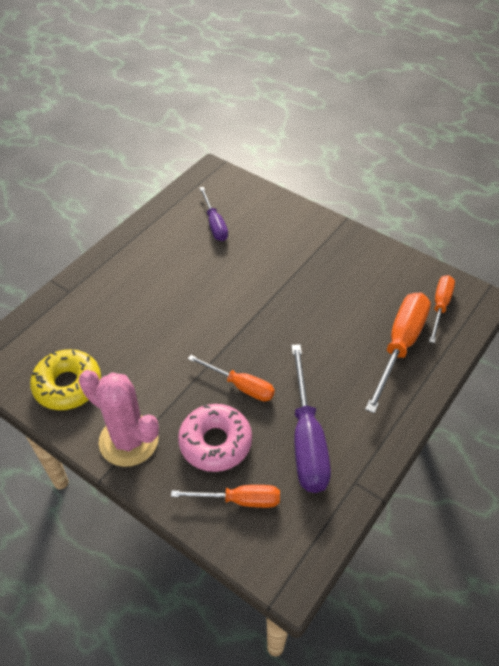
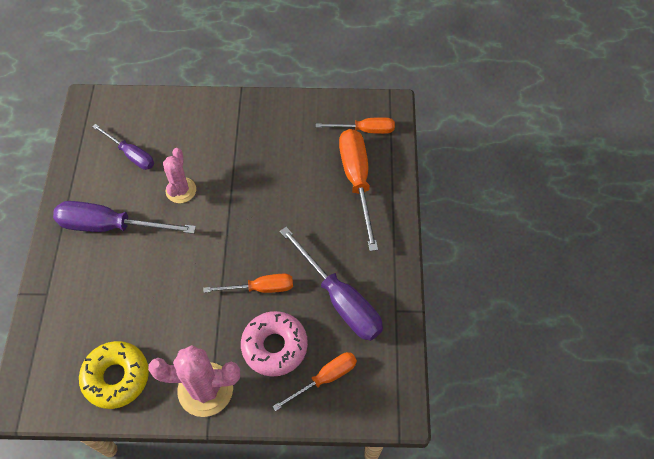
camera: 35 degrees left, 10 degrees up
orange screwdriver [429,275,455,343] -> orange screwdriver turned 105 degrees clockwise [316,117,395,134]
none -> purple screwdriver [53,201,196,234]
none -> pink cactus [163,148,196,203]

